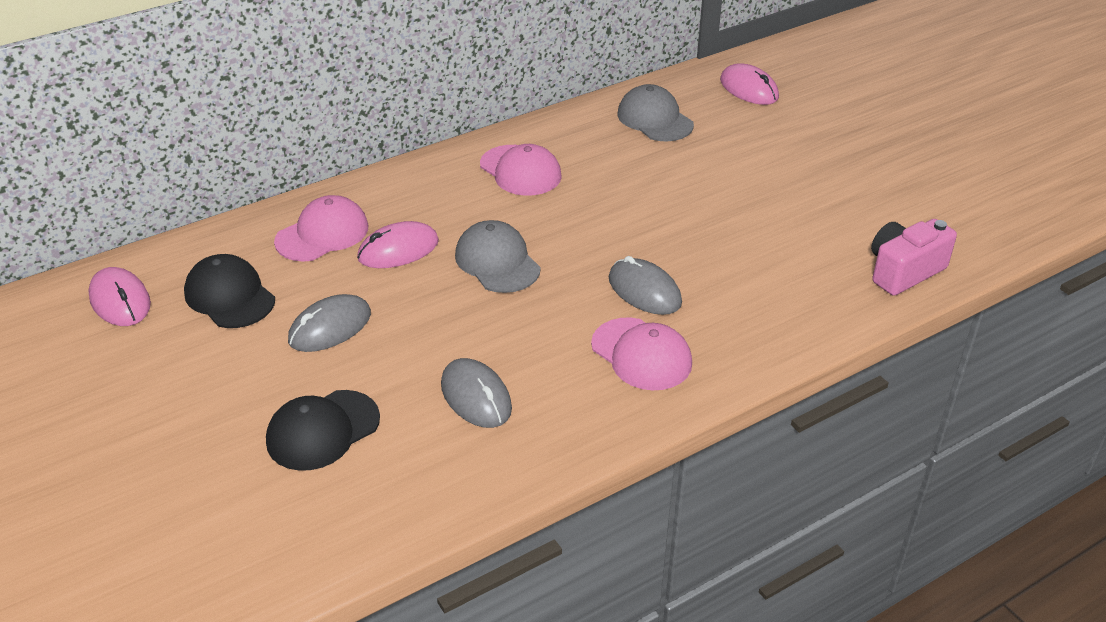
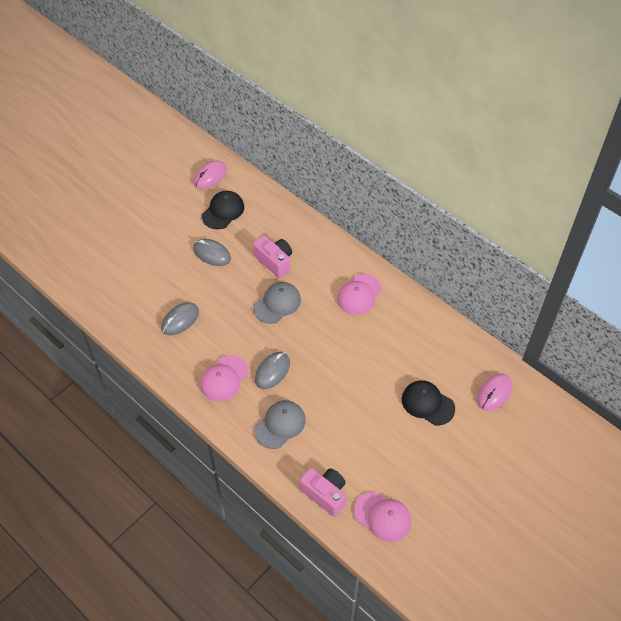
camera: 75 degrees right, 15 degrees up
black cap [266,390,380,471] -> black cap moved to [402,380,455,425]
pink cap [274,195,368,262] -> pink cap moved to [354,492,411,542]
pink mouse [357,221,439,268] -> pink camera [253,236,292,278]
grey cap [617,84,694,141] -> grey cap moved to [254,400,306,449]

